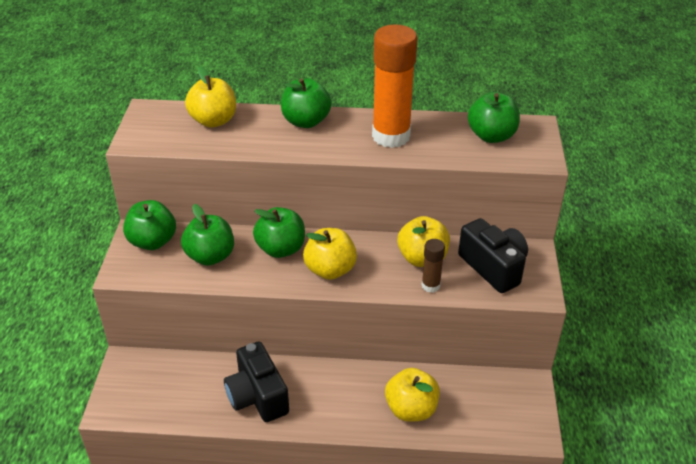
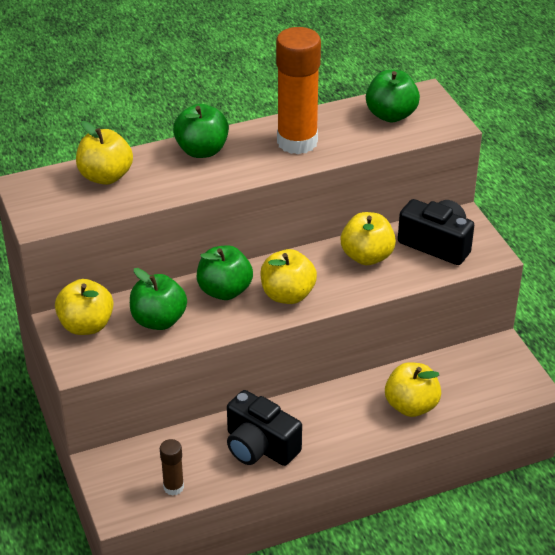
camera: 25 degrees left, 0 degrees up
green apple [123,200,176,250] -> yellow apple [55,279,114,335]
brown glue stick [422,239,445,293] -> brown glue stick moved to [160,439,184,496]

